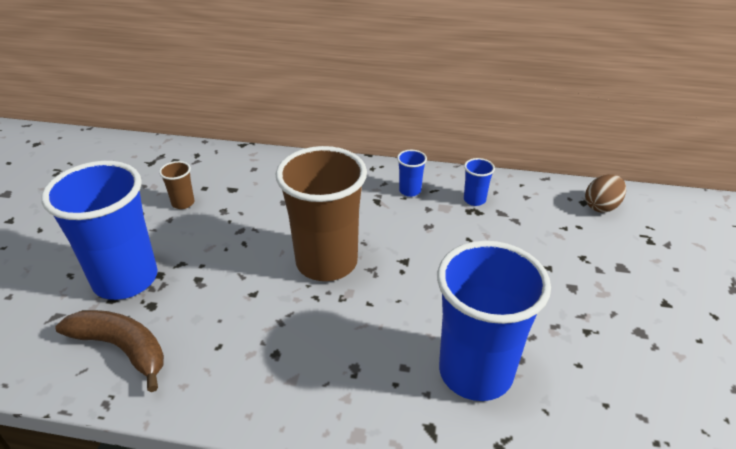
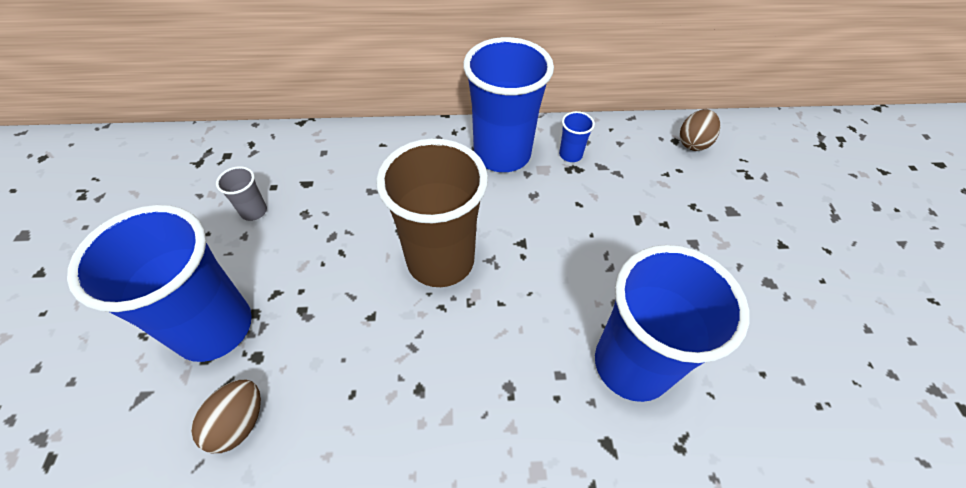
camera: 15 degrees left, 15 degrees up
brown banana [55,310,164,392] -> brown egg [191,380,261,453]
brown cup [159,161,194,209] -> grey cup [216,166,267,221]
blue cup [397,150,427,197] -> blue cup [463,37,554,172], size x2.44

